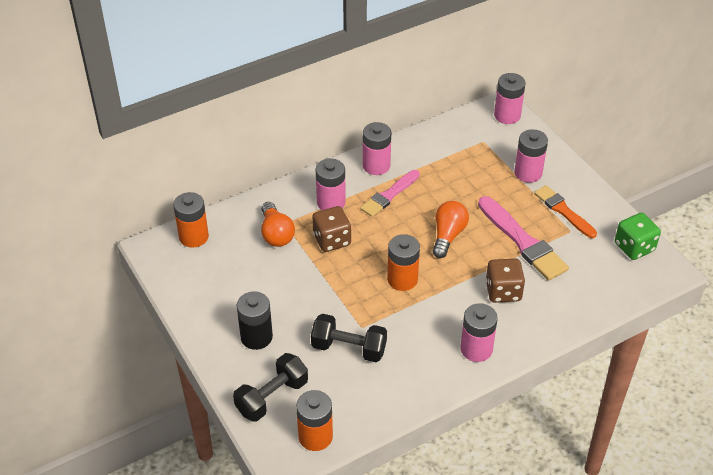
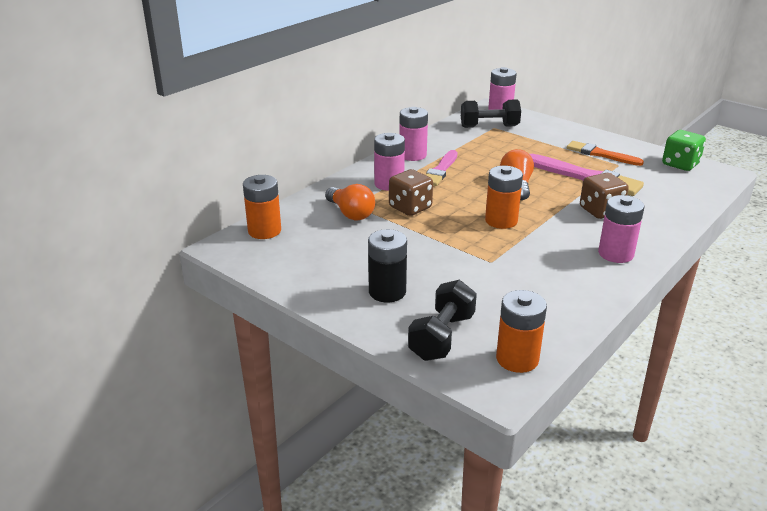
camera: 20 degrees left, 15 degrees down
black dumbbell [311,314,387,362] -> black dumbbell moved to [461,99,521,128]
pink battery [514,129,548,183] -> none

